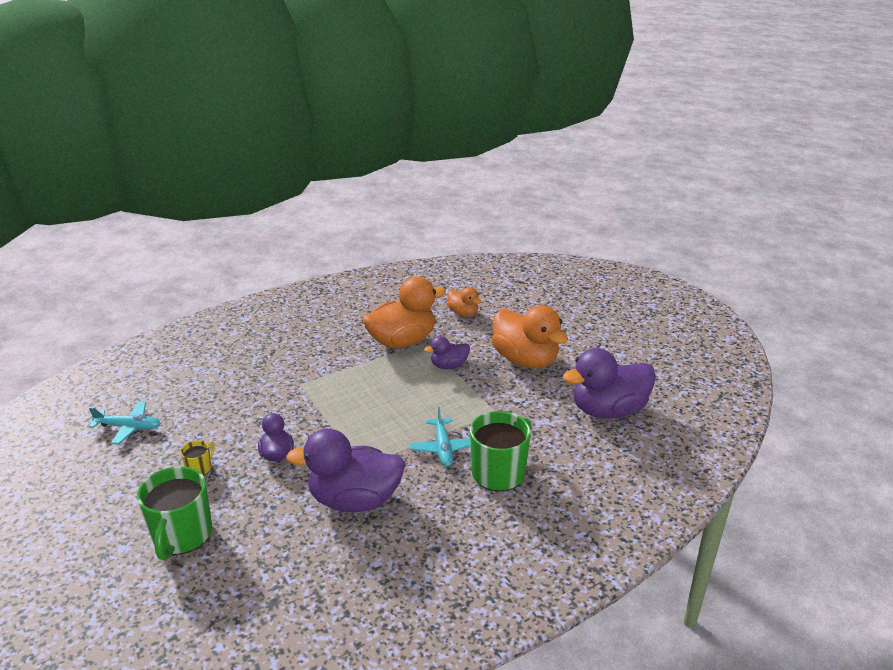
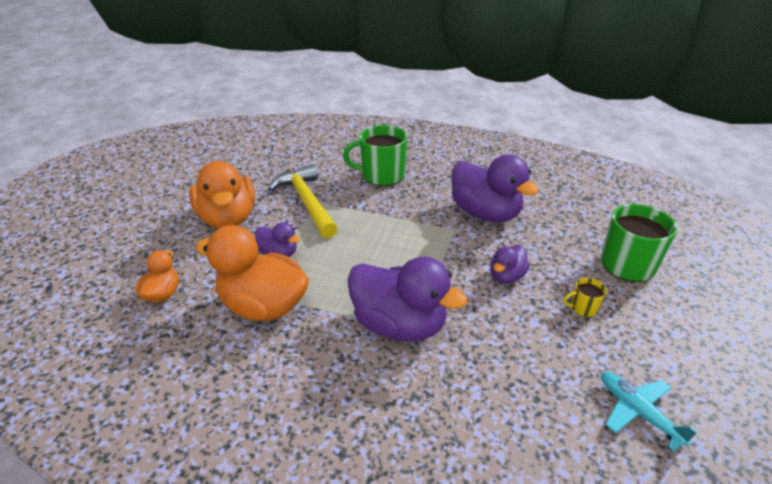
camera: 130 degrees left, 5 degrees up
turquoise plane [410,407,470,467] -> none
orange duck [492,305,568,368] -> orange duck turned 150 degrees clockwise [189,161,255,228]
purple duck [563,348,656,419] -> purple duck moved to [348,257,467,342]
none -> yellow hammer [268,164,338,238]

